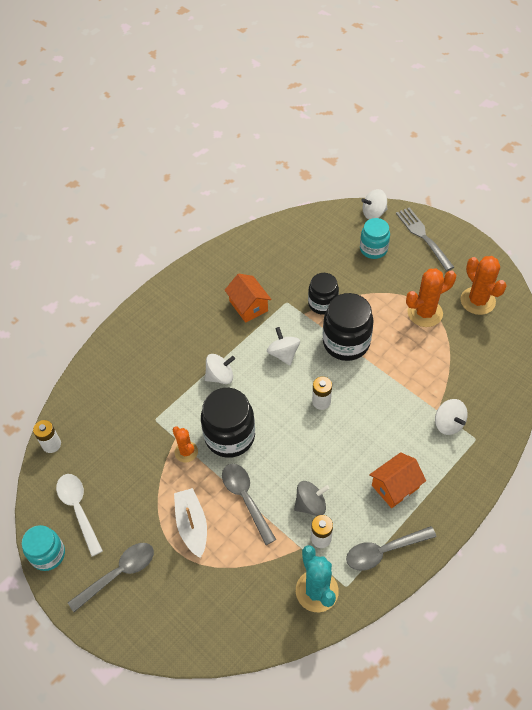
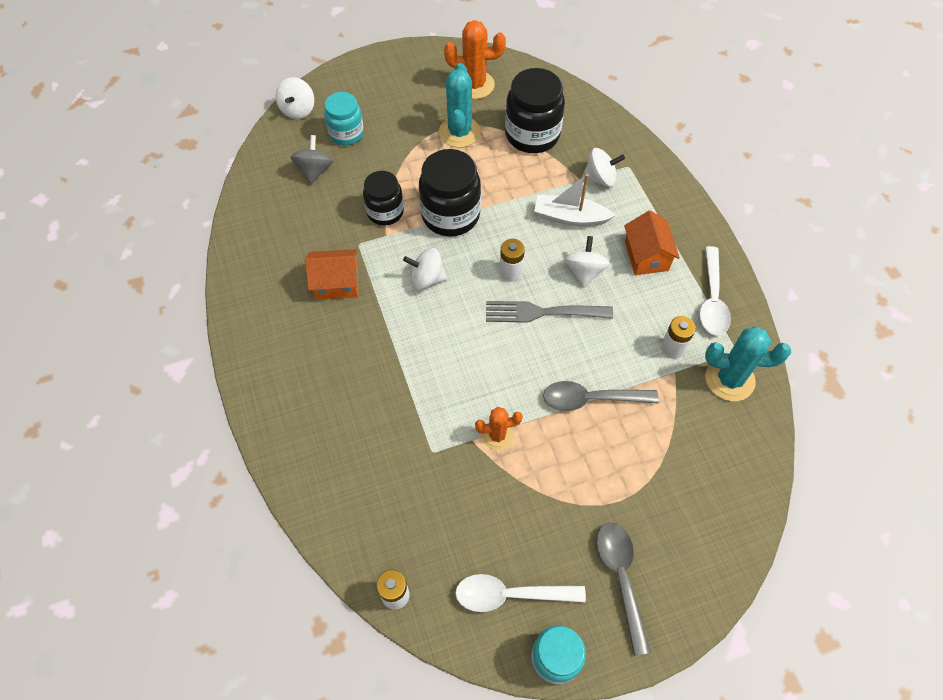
camera: 65 degrees left, 5 degrees up
white boat [174,488,207,558] -> white boat moved to [534,174,616,226]
black jar [201,388,255,458] -> black jar moved to [505,68,565,153]
white spinning top [205,354,235,384] -> white spinning top moved to [564,236,610,288]
grey spinning top [294,481,330,516] -> grey spinning top moved to [291,135,333,185]
grey spoon [346,526,437,571] -> white spoon [699,246,731,335]
grey fork [396,207,454,271] -> grey fork moved to [486,301,613,323]
orange cactus [406,268,456,327] -> turquoise cactus [439,63,481,148]

